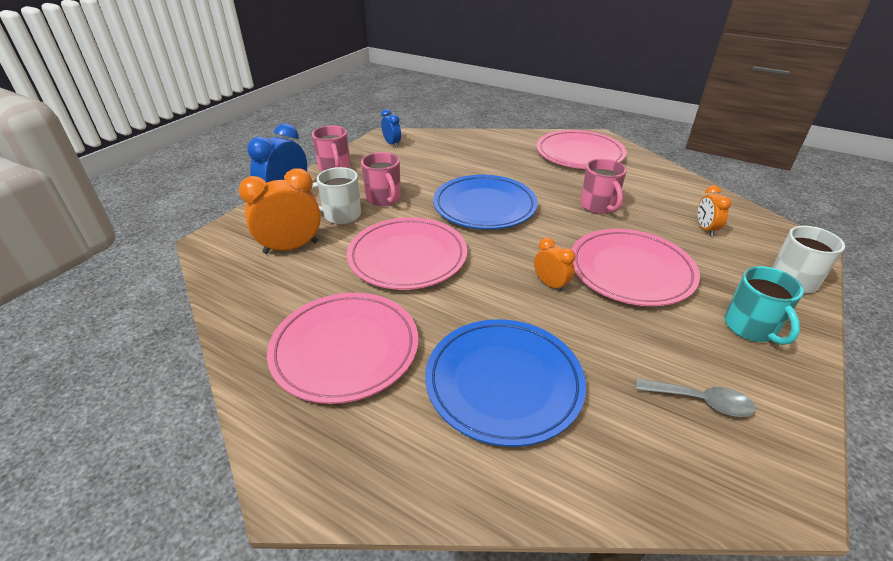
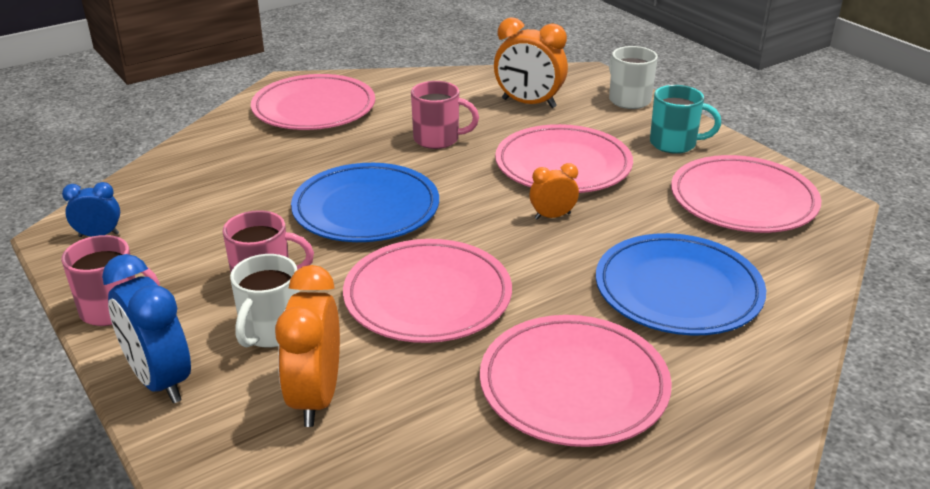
camera: 65 degrees left, 5 degrees down
grey spoon [636,379,756,417] -> pink plate [671,155,821,233]
orange clock [697,185,731,236] -> orange clock [494,18,568,108], size x1.81

